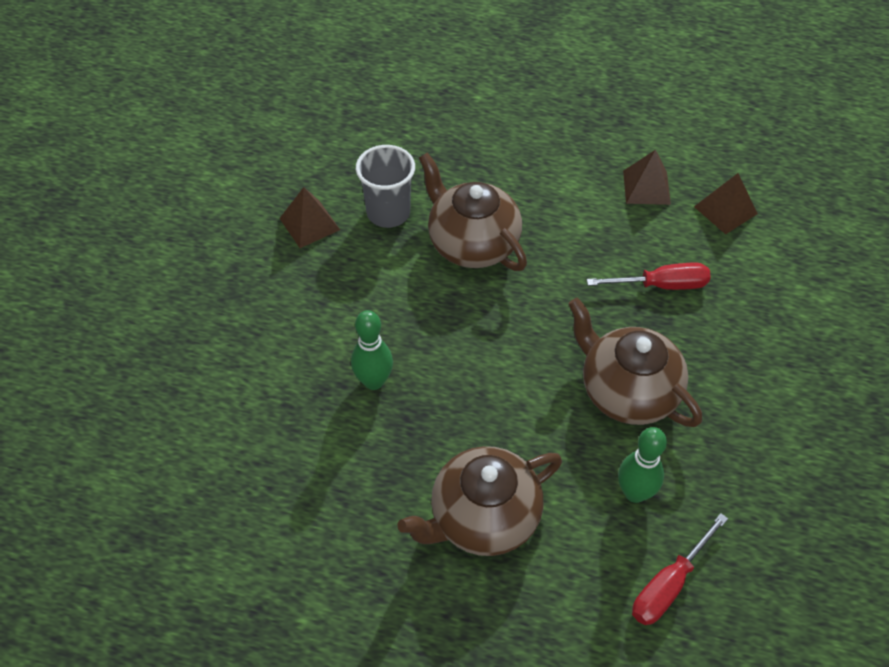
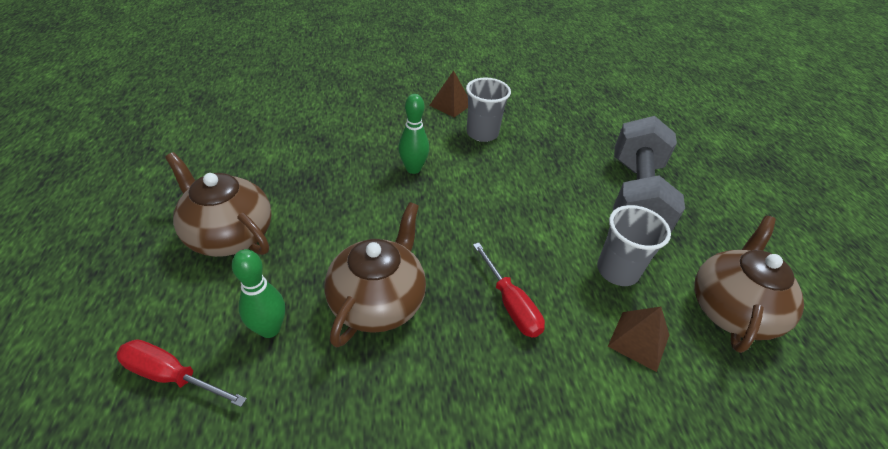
camera: 65 degrees right, 10 degrees down
green bowling pin [351,310,393,390] -> green bowling pin moved to [398,94,429,174]
brown teapot [419,152,527,271] -> brown teapot moved to [694,216,804,353]
brown pyramid [623,150,671,205] -> grey cup [597,205,671,286]
none -> grey dumbbell [613,116,685,233]

